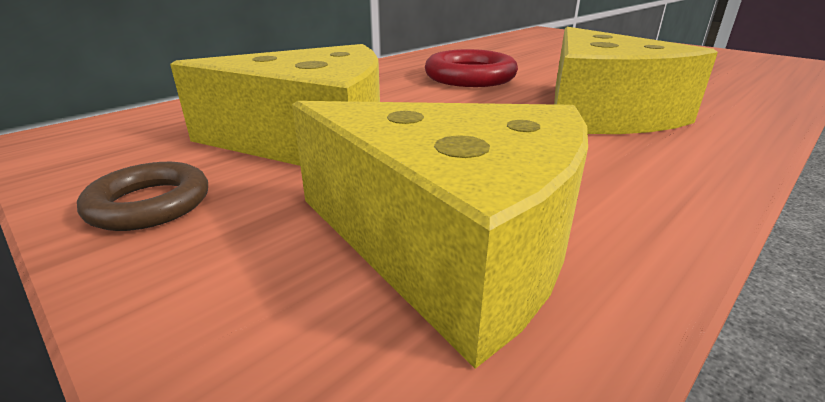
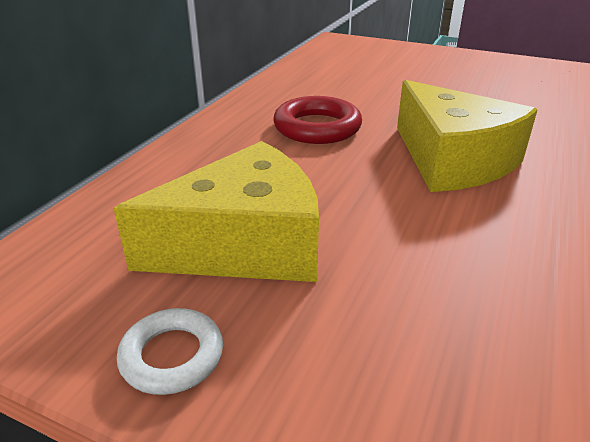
camera: 20 degrees left, 5 degrees up
brown ring [77,162,208,231] -> white ring [117,308,223,395]
yellow cheese [292,101,588,369] -> none

